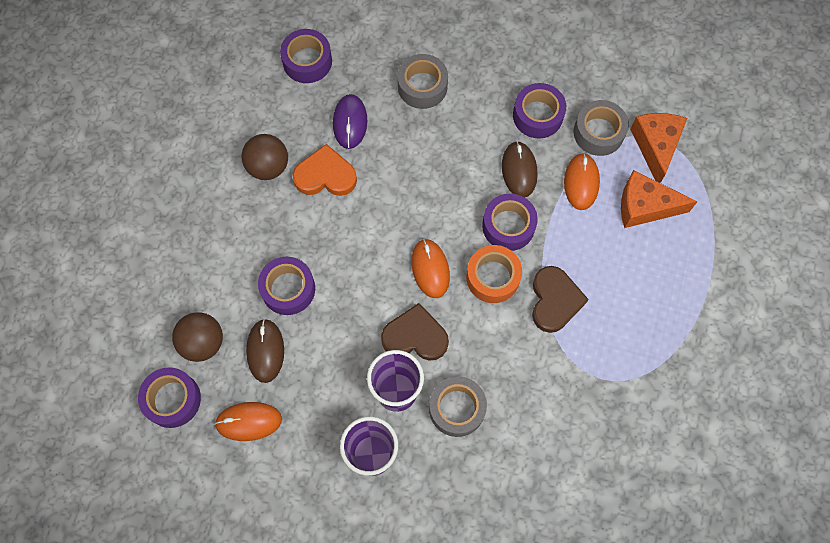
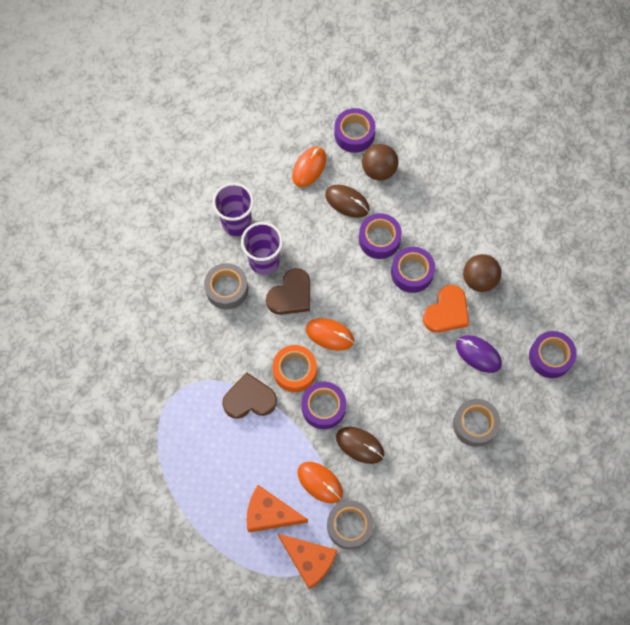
camera: 125 degrees right, 0 degrees up
purple tape [513,83,566,139] -> purple tape moved to [391,247,435,293]
brown heart [532,266,589,333] -> brown heart turned 135 degrees clockwise [222,372,277,419]
orange cheese [621,170,697,228] -> orange cheese turned 120 degrees counterclockwise [247,485,308,532]

